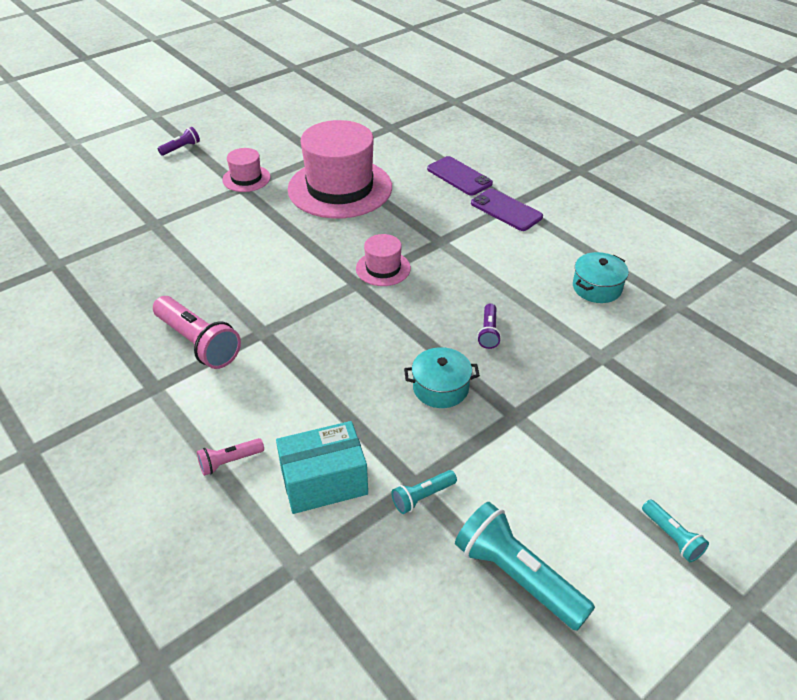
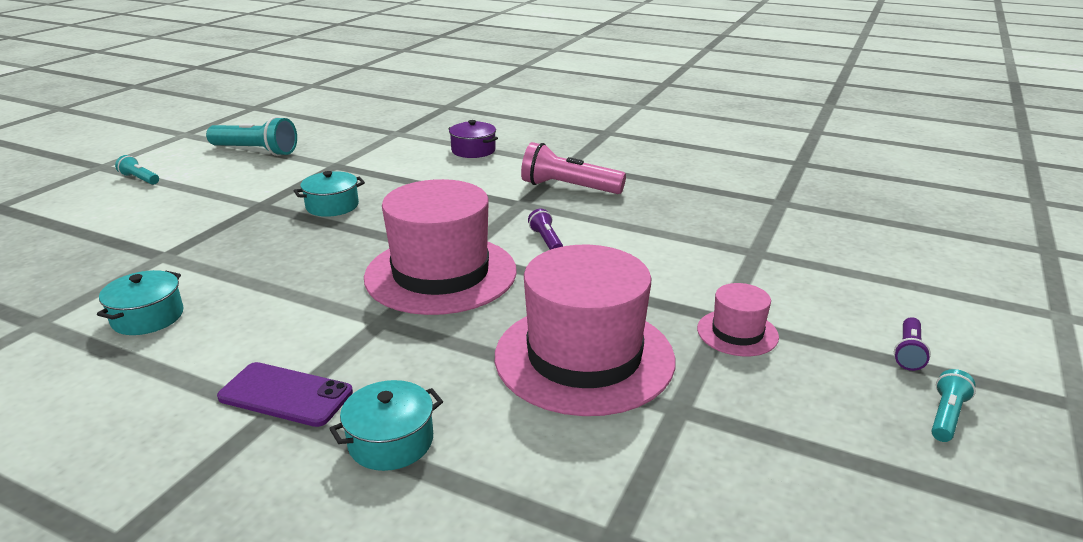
camera: 155 degrees right, 15 degrees down
pink flashlight [197,438,264,476] -> purple pot [448,120,498,158]
turquoise box [276,421,368,514] -> none
pink hat [356,234,411,286] -> pink hat [364,179,517,315], size x2.15
turquoise flashlight [392,470,457,514] -> turquoise flashlight moved to [931,369,976,442]
purple phone [427,156,493,196] -> turquoise pot [329,380,443,471]
purple flashlight [477,303,501,349] -> purple flashlight moved to [528,209,563,250]

